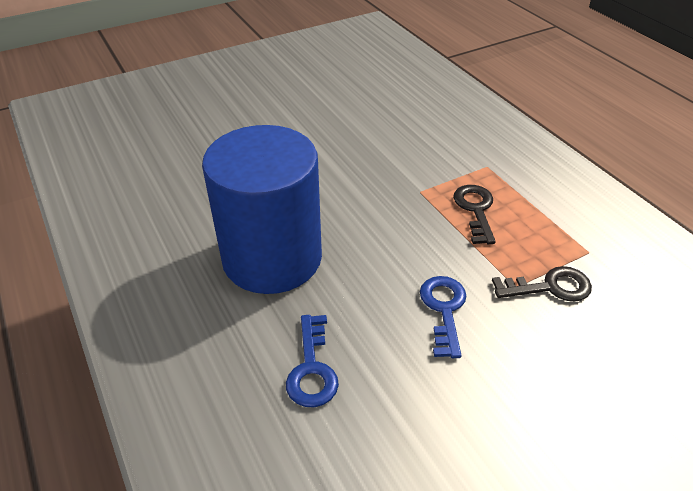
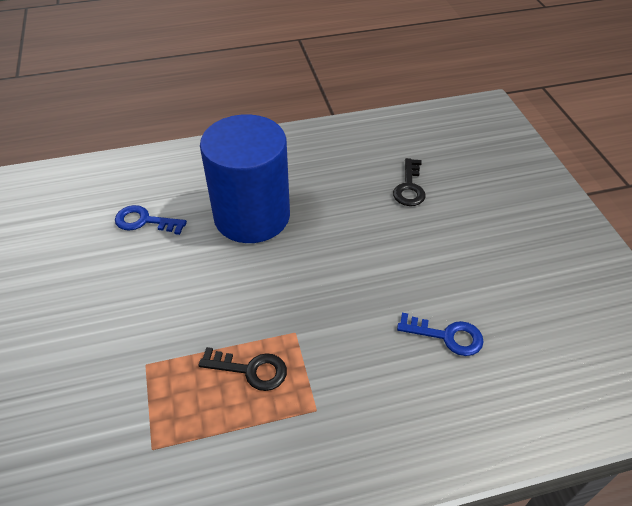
camera: 105 degrees right, 5 degrees up
blue key [420,276,466,358] -> blue key moved to [397,313,484,356]
black key [492,266,592,302] -> black key moved to [393,158,426,206]

